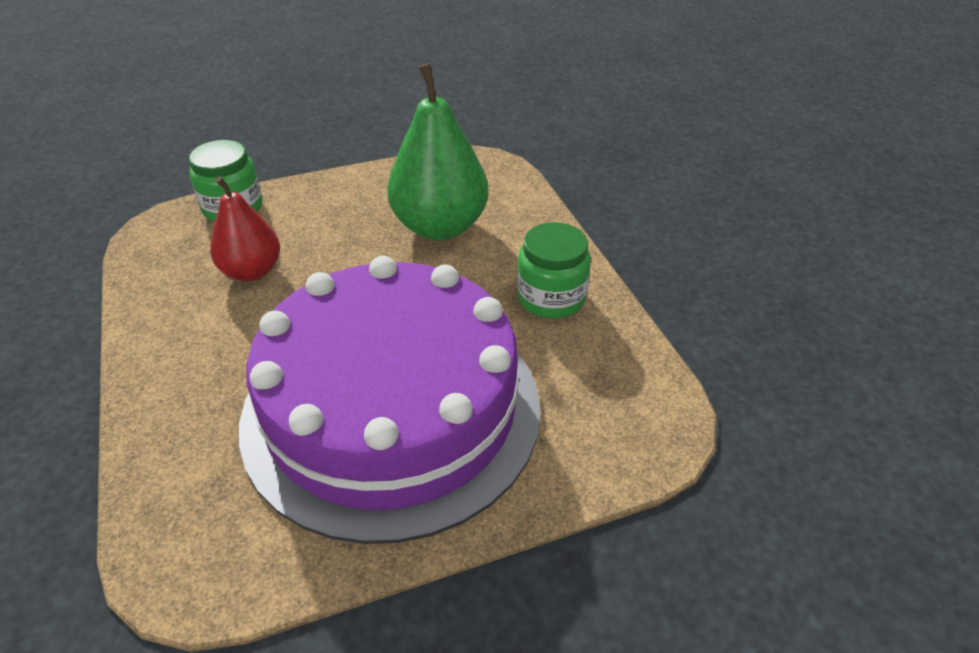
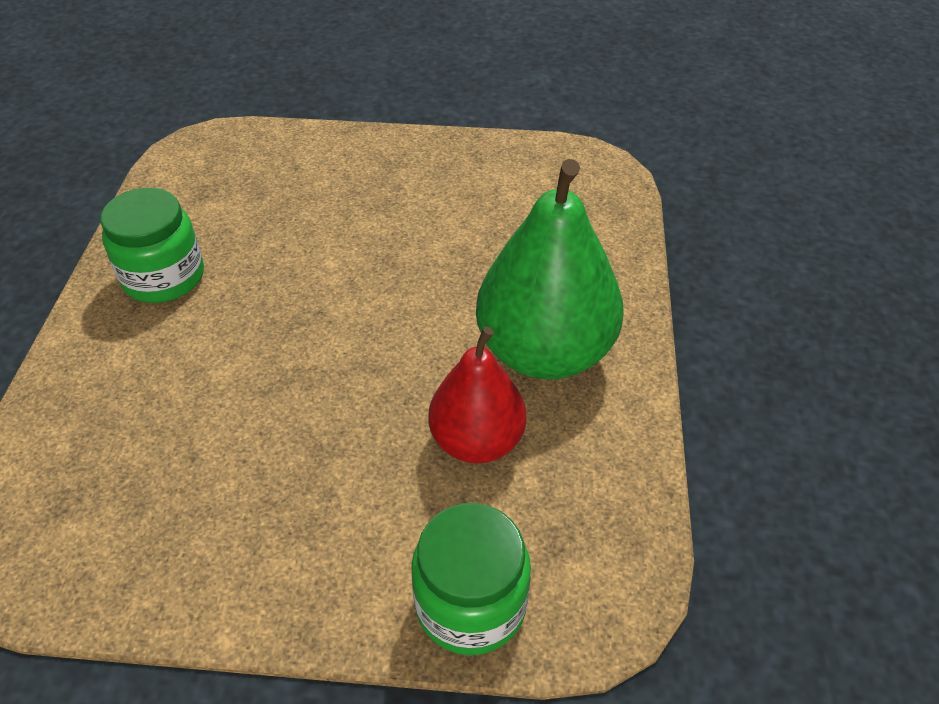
camera: 155 degrees left, 5 degrees up
purple cake [239,256,541,544] -> none
green pear [387,63,489,240] -> green pear moved to [476,159,623,379]

